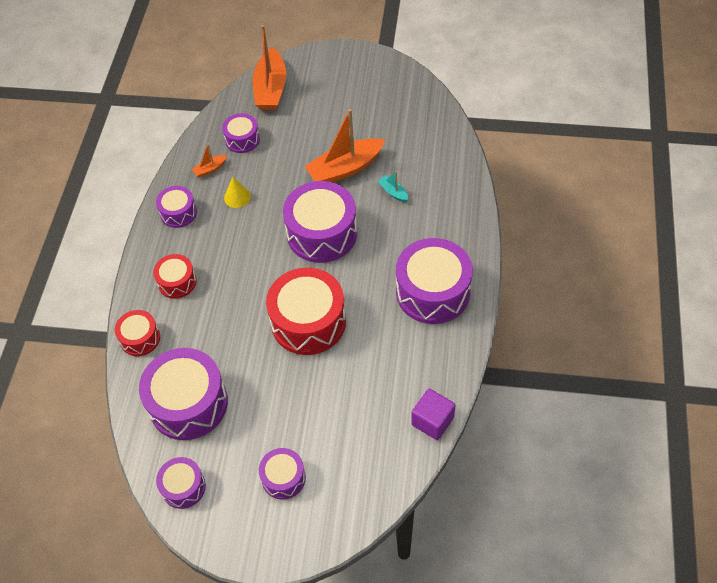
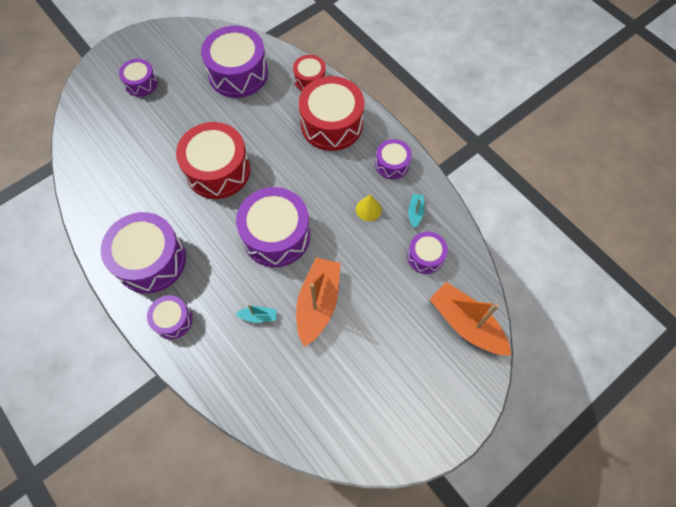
camera: 130 degrees right, 10 degrees up
red drum [153,254,197,299] -> red drum [299,76,364,151], size x1.88
purple drum [156,457,206,509] -> purple drum moved to [147,295,193,339]
orange boat [192,144,227,177] -> turquoise boat [408,194,424,228]
purple cube [411,388,455,440] -> none

